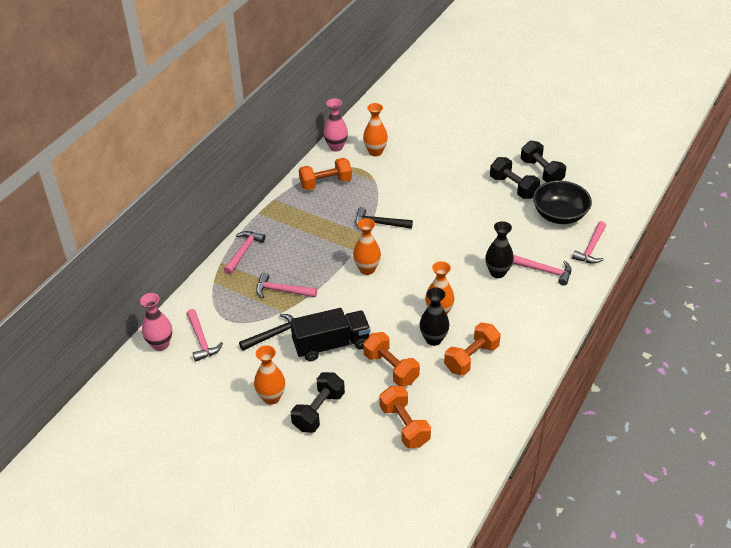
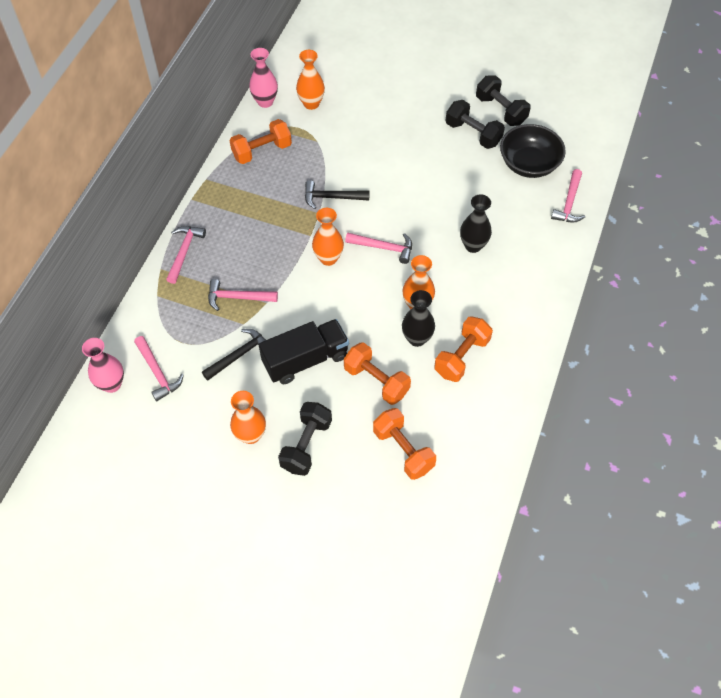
camera: 10 degrees left, 15 degrees up
pink hammer [513,255,571,286] -> pink hammer moved to [345,233,412,264]

